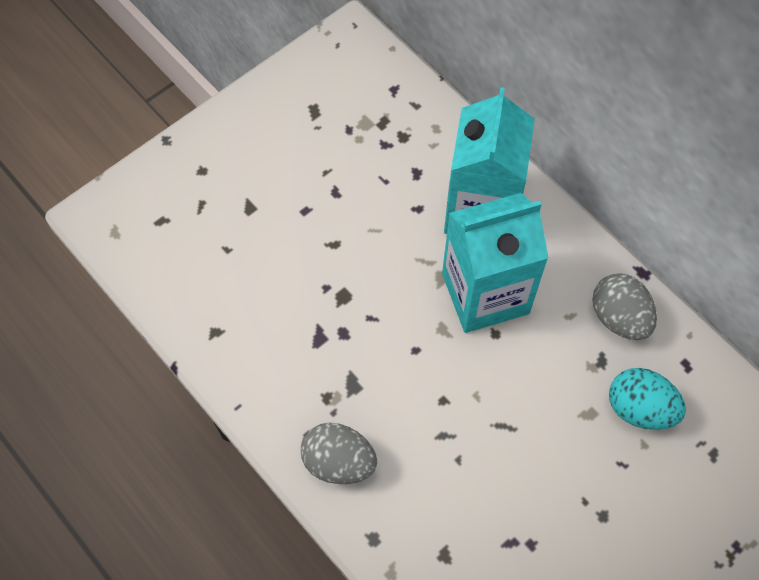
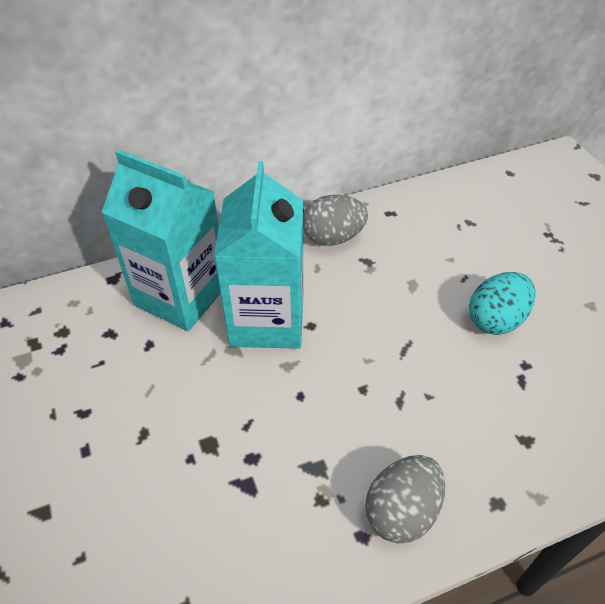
camera: 70 degrees left, 15 degrees down
turquoise egg [609,368,686,430] -> turquoise egg moved to [469,272,536,335]

